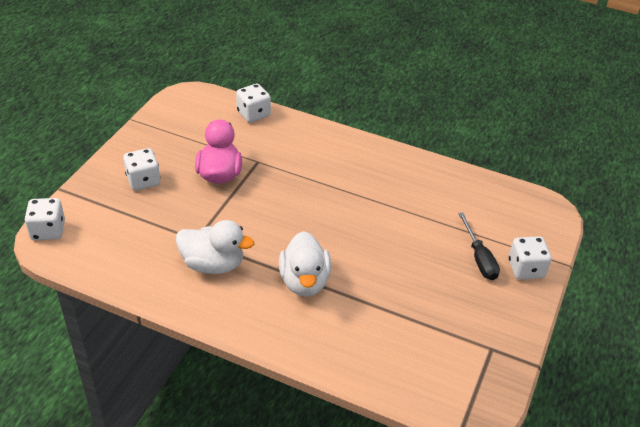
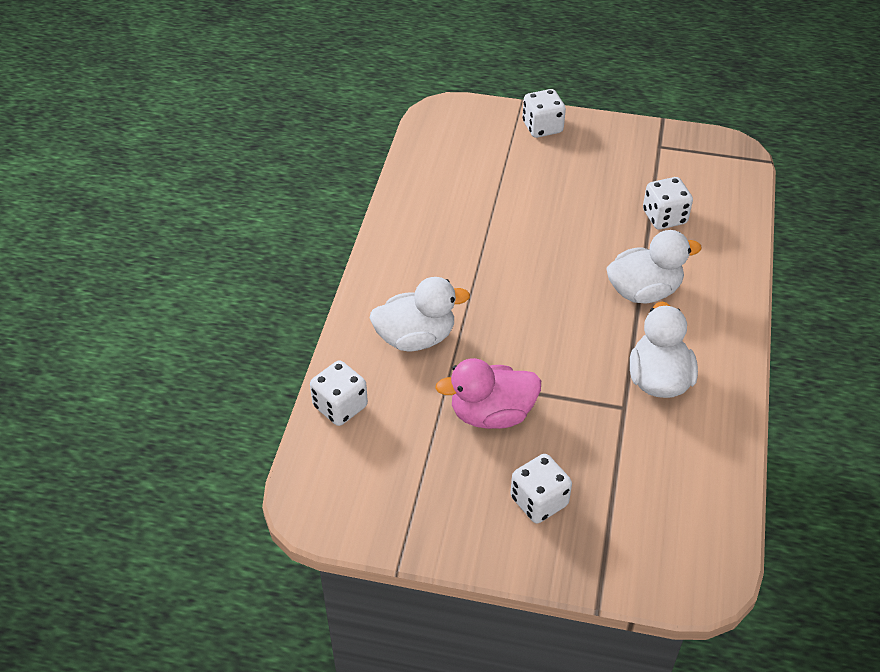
camera: 100 degrees left, 5 degrees up
white dice [25,198,65,240] -> white dice moved to [643,177,693,229]
black screwdriver [458,212,500,280] -> none
none -> white duck [370,277,470,351]

